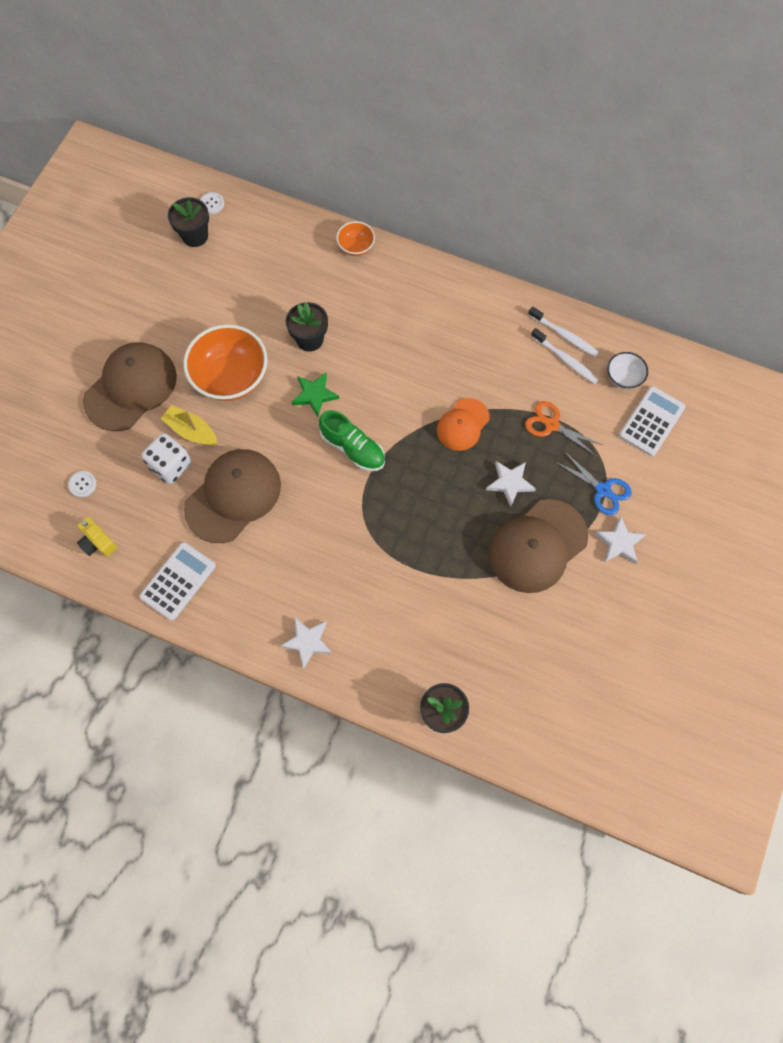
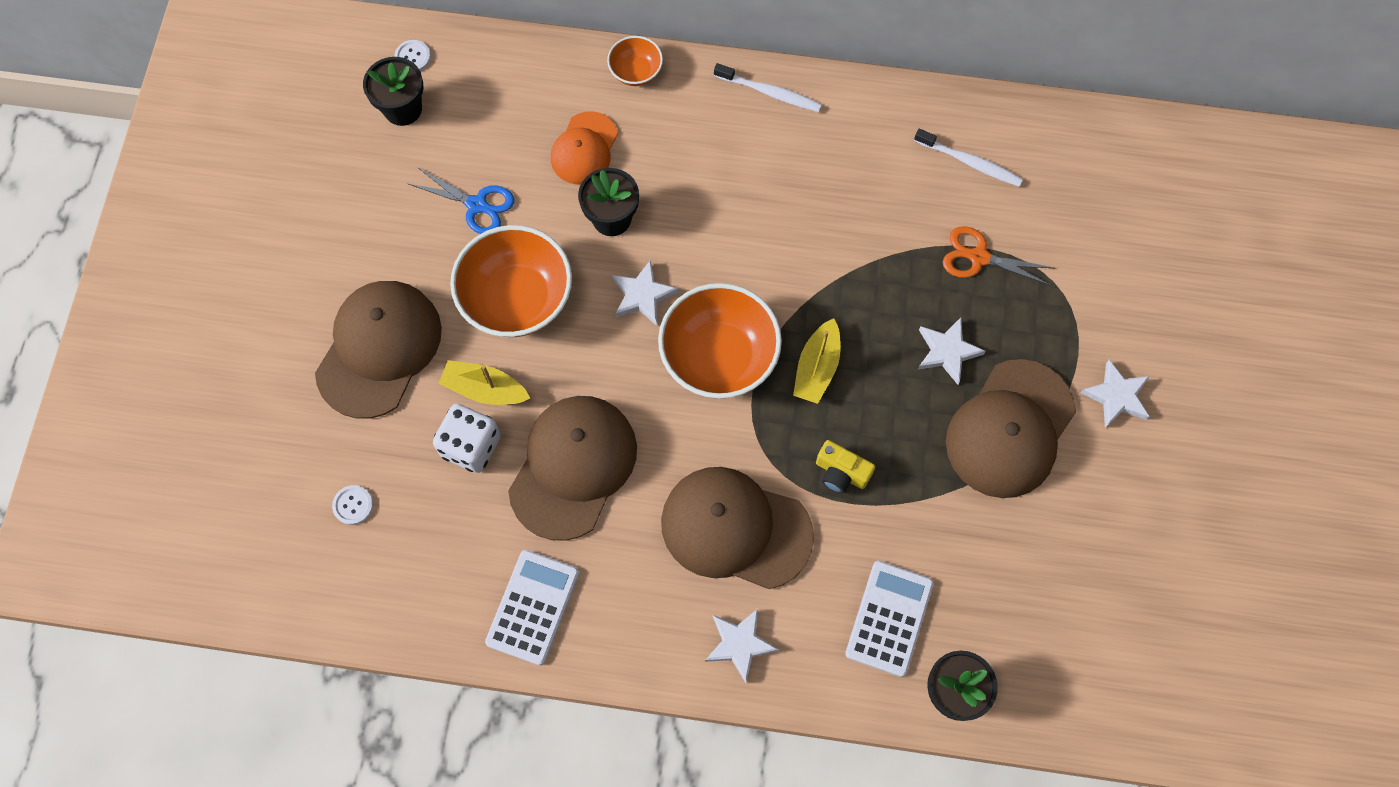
camera: 15 degrees left, 0 degrees up
yellow camera [77,517,117,557] -> yellow camera moved to [816,440,875,494]
green star [292,373,339,417] -> white star [612,260,678,326]
green shoe [319,410,385,471] -> orange bowl [658,283,782,399]
orange cap [437,398,490,451] -> orange cap moved to [551,111,618,185]
white toothbrush [528,306,599,357] -> white toothbrush moved to [714,63,822,112]
blue scissors [556,451,632,515] -> blue scissors moved to [407,167,514,234]
white bowl [607,352,648,389] -> none
white calculator [619,386,686,456] -> white calculator moved to [845,561,934,677]
none -> brown cap [661,467,814,589]
none -> yellow boat [793,318,841,404]

